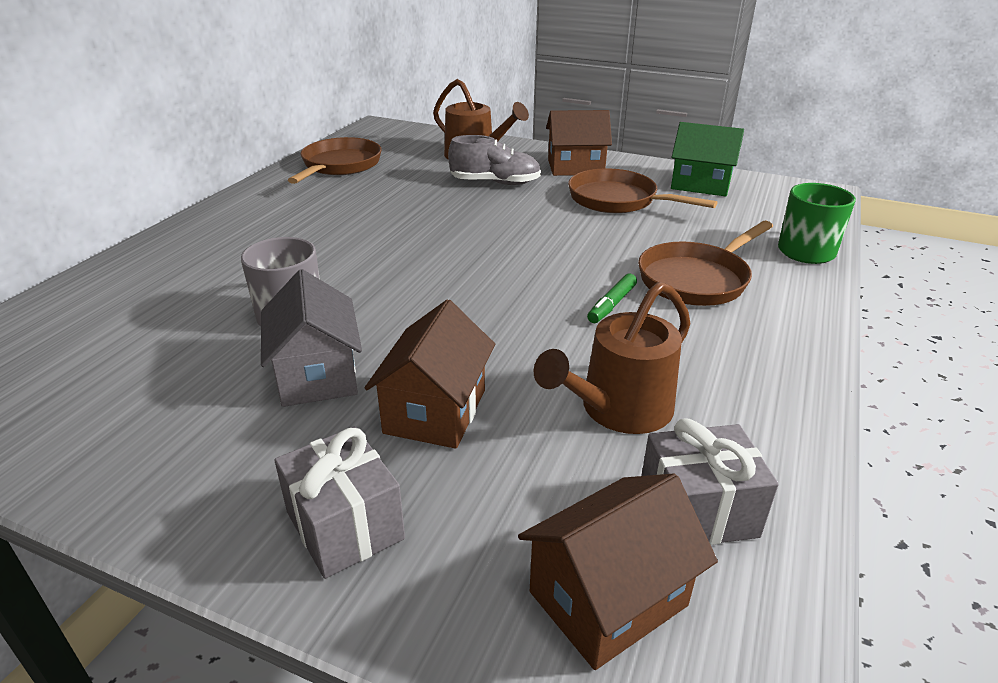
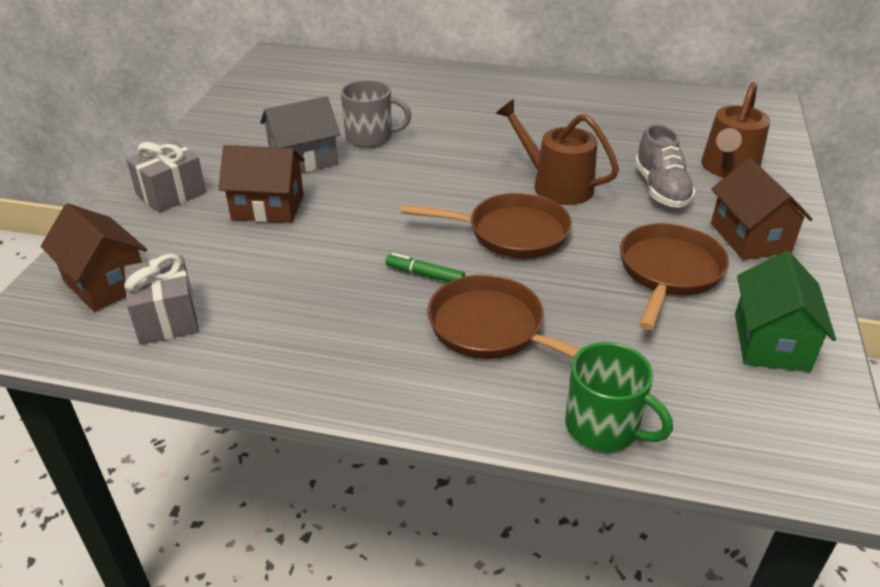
camera: 80 degrees right, 5 degrees up
brown pan [288,137,382,184] -> brown pan moved to [401,193,572,259]
brown watering can [534,282,691,434] -> brown watering can moved to [496,99,619,205]

